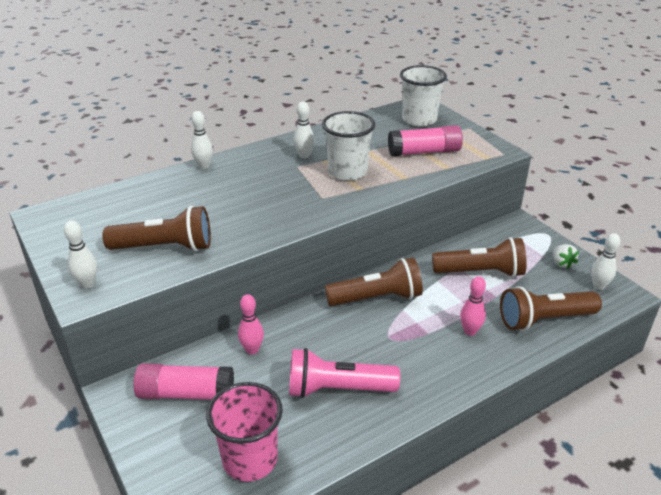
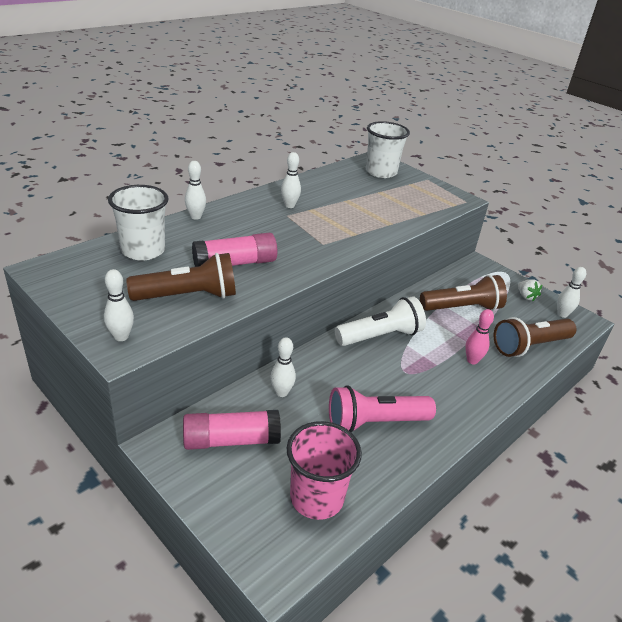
camera: 15 degrees left, 0 degrees up
pink bowling pin [238,294,264,355] -> white bowling pin [271,337,296,397]
white cup [322,111,375,181] -> white cup moved to [108,185,168,261]
brown flashlight [325,257,423,306] -> white flashlight [335,296,426,346]
pink glue stick [388,125,463,156] -> pink glue stick moved to [192,233,278,267]

